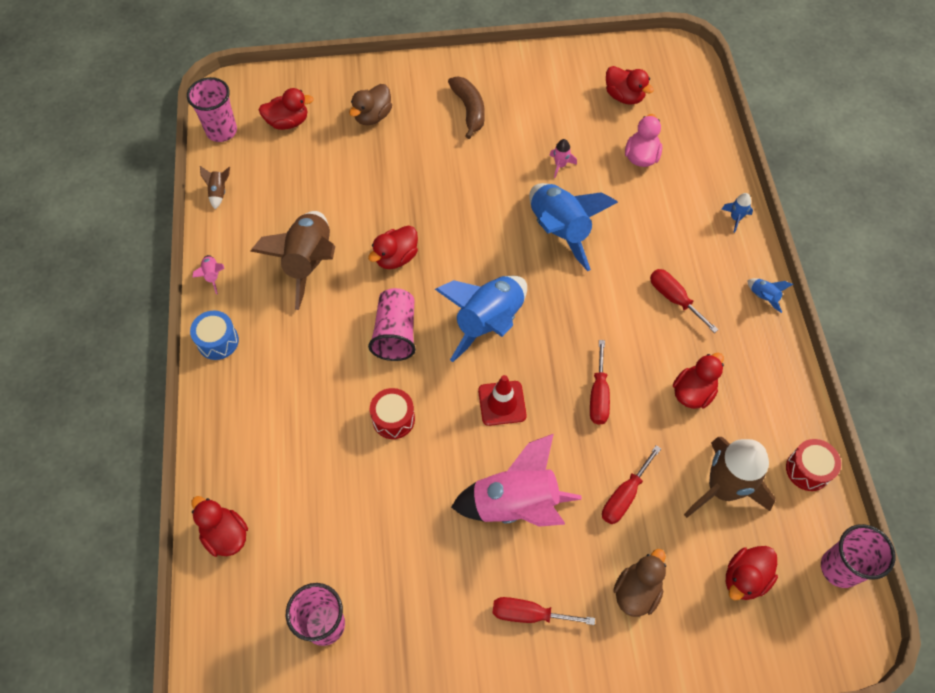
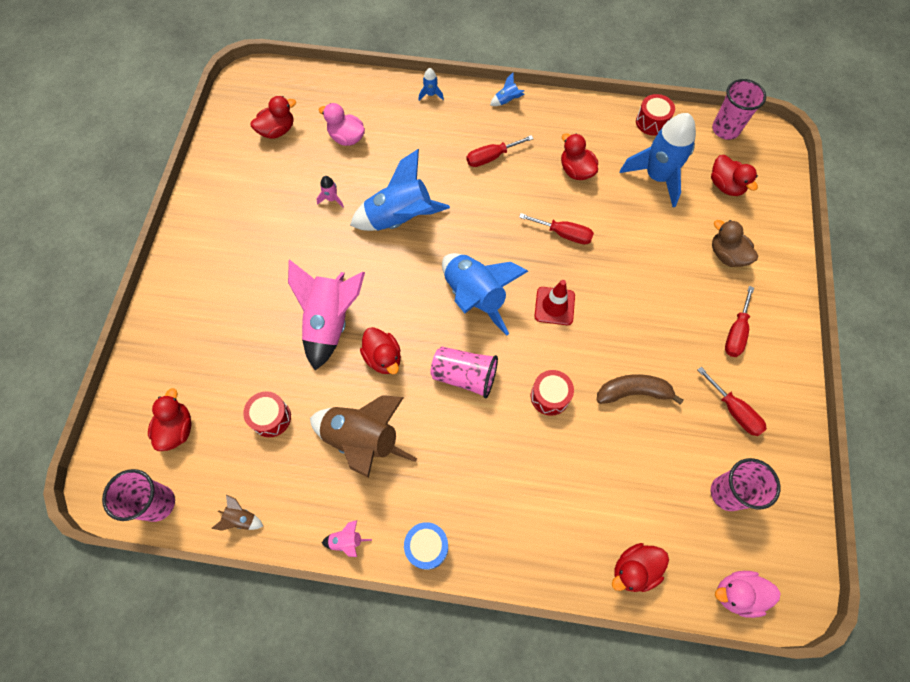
camera: 75 degrees left, 5 degrees up
brown duck [349,84,392,125] -> none
brown banana [448,77,485,139] -> brown banana moved to [597,374,684,405]
pink rocket [451,434,582,527] -> pink rocket moved to [288,259,365,370]
red screwdriver [602,445,661,524] -> red screwdriver moved to [698,367,767,436]
brown rocket [684,437,776,518] -> blue rocket [620,113,696,207]
none -> red drum [243,391,291,437]
none -> pink duck [715,571,781,618]

